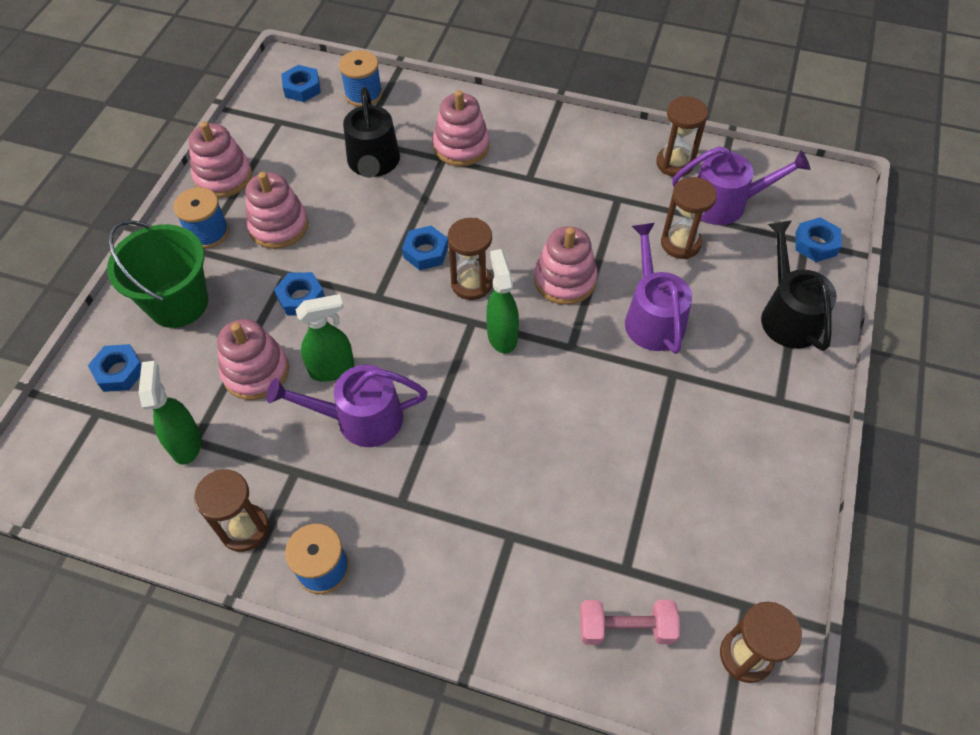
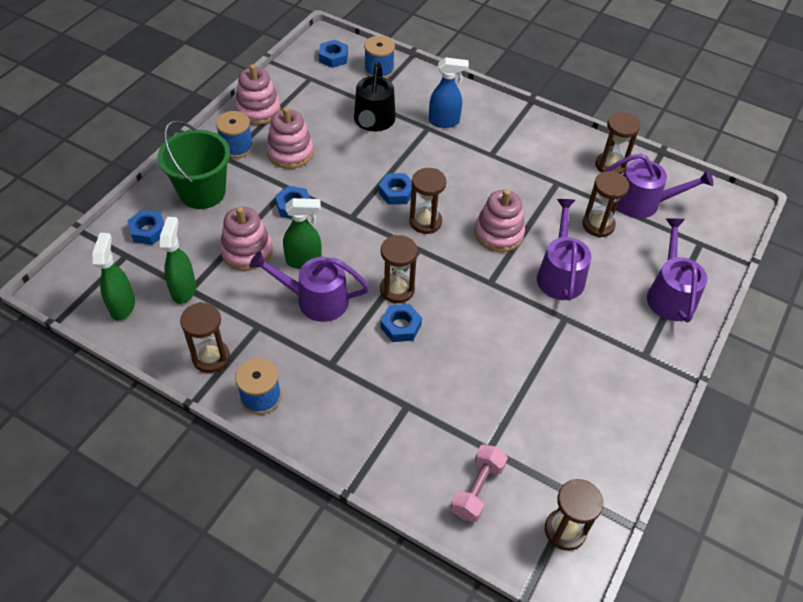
camera: 10 degrees right, 5 degrees down
pink stacking toy [433,90,489,166] -> blue spray bottle [429,57,469,128]
green spray bottle [486,249,519,354] -> green spray bottle moved to [92,233,135,321]
pink dumbbell [580,600,680,645] -> pink dumbbell turned 75 degrees counterclockwise [450,444,507,522]
black watering can [761,220,837,351] -> purple watering can [647,219,707,323]
blue nut [795,217,842,262] -> blue nut moved to [380,304,422,342]
none -> brown hourglass [380,235,418,303]

